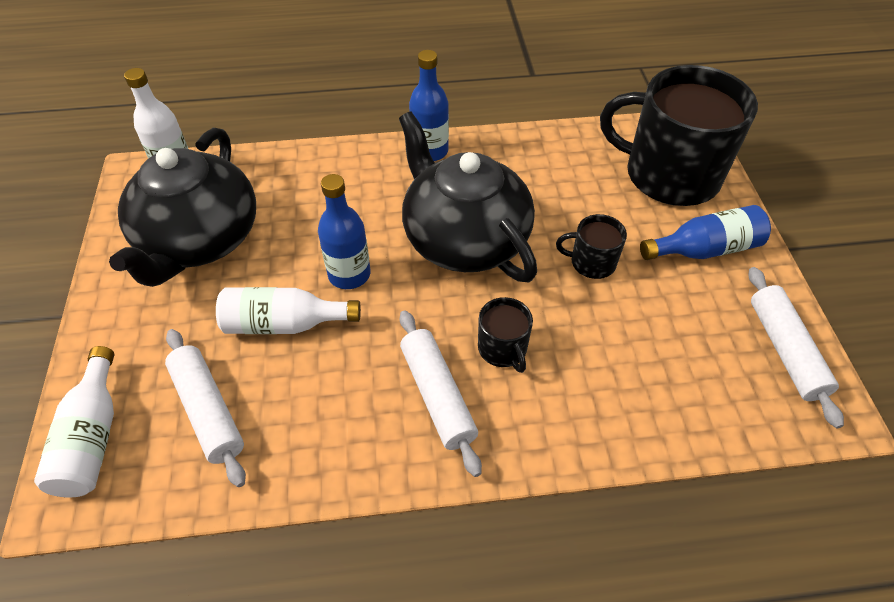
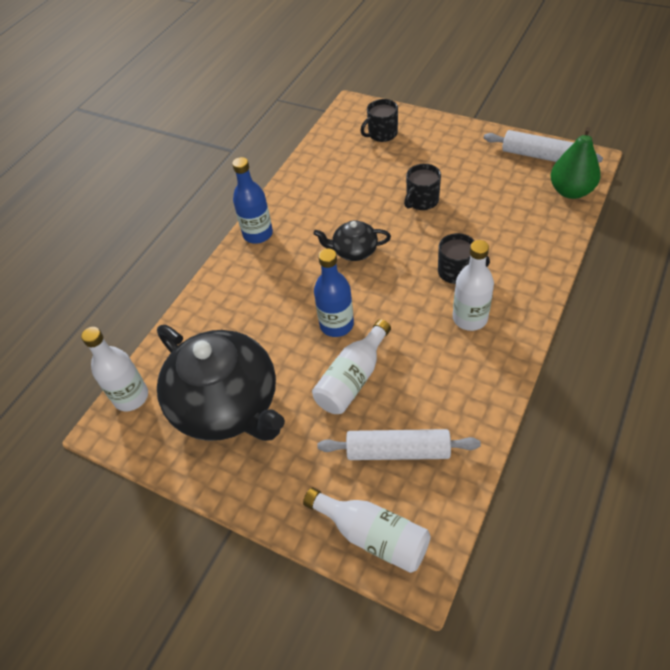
camera: 50 degrees left, 0 degrees up
black teapot [399,112,537,282] -> black teapot [313,220,391,261], size x0.46
white rolling pin [400,310,482,477] -> white bottle [453,240,494,331]
black mug [600,65,758,206] -> black mug [360,99,398,142], size x0.43
blue bottle [640,205,771,260] -> none
none -> green pear [550,127,601,199]

